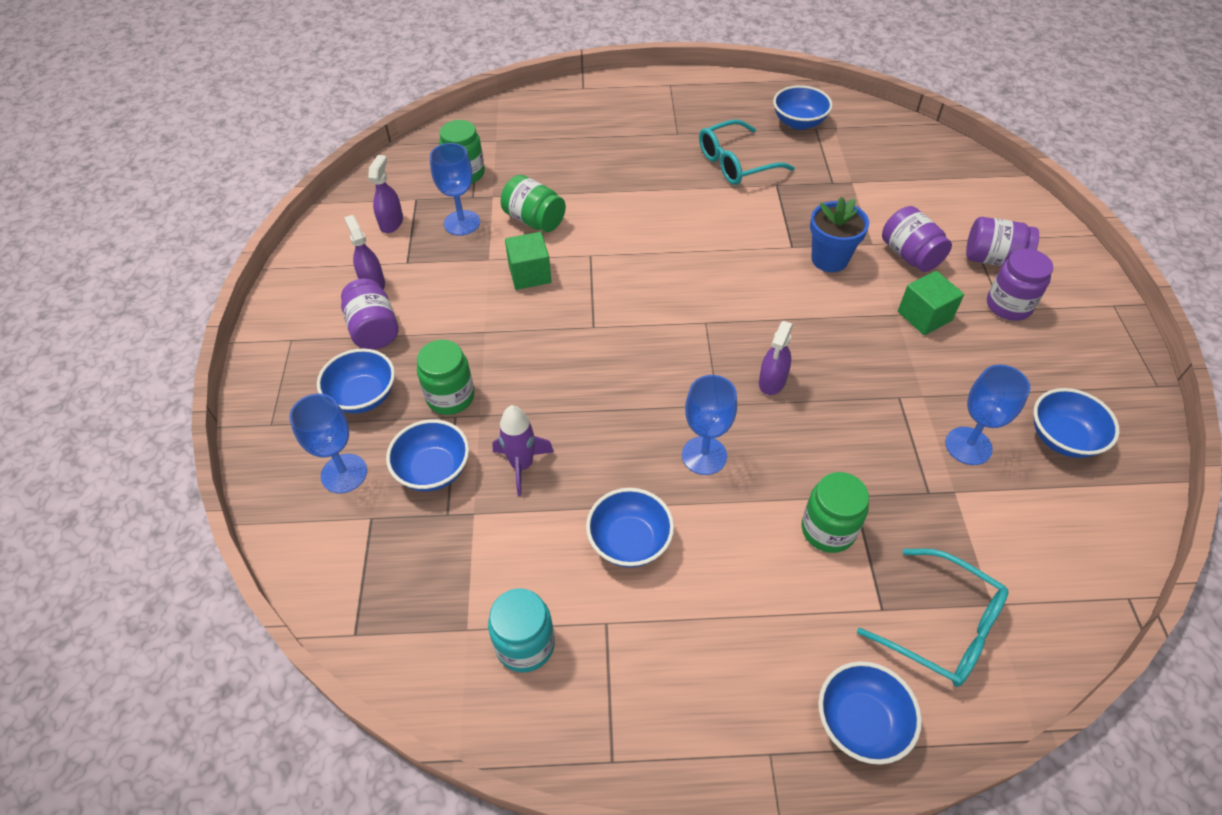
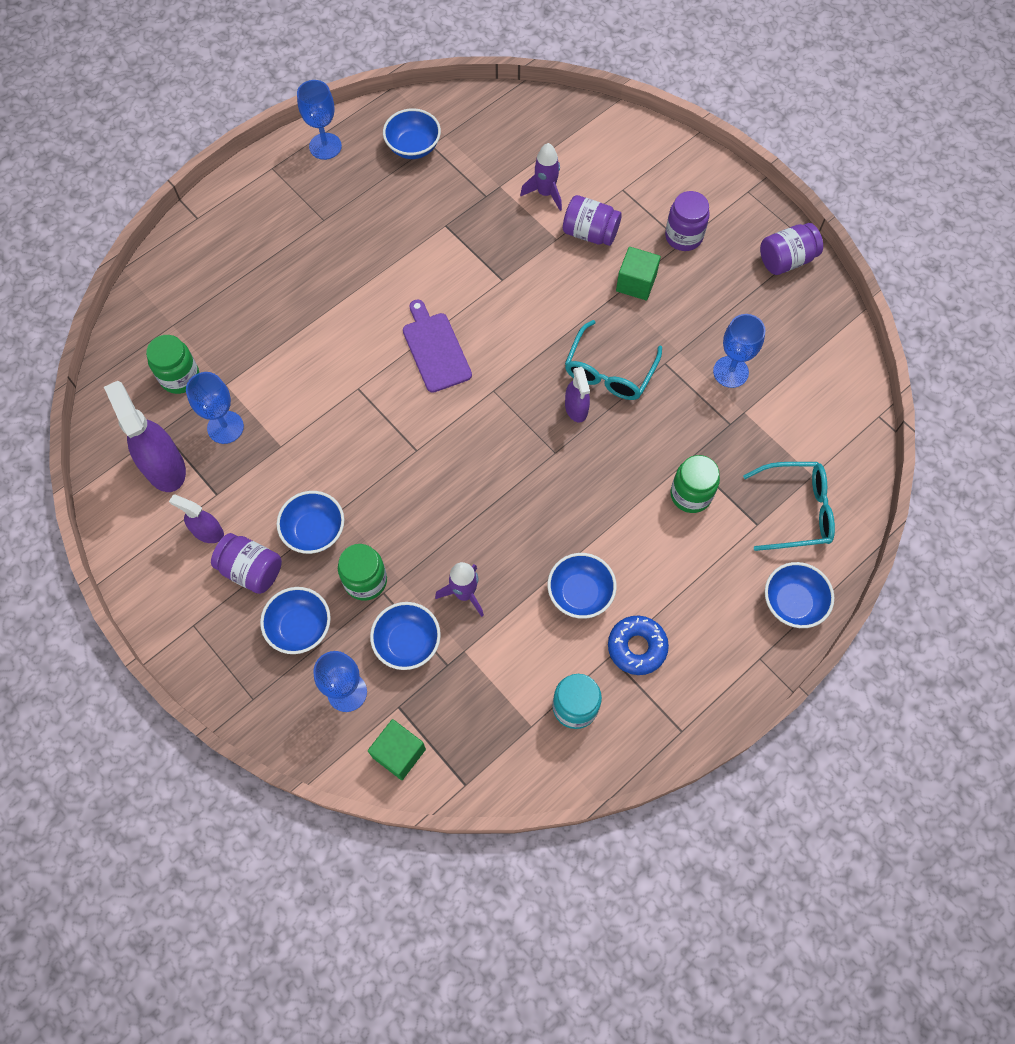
camera: 40 degrees left, 15 degrees up
purple spray bottle [368,155,403,233] -> purple spray bottle [104,381,186,492], size x1.76
green jar [501,175,566,232] -> none
green cube [505,232,552,290] -> green cube moved to [368,719,426,780]
blue goblet [682,375,737,475] -> blue goblet moved to [297,80,342,160]
turquoise glasses [699,119,795,185] -> turquoise glasses moved to [565,320,662,400]
blue flower pot [810,197,869,272] -> none
purple jar [966,217,1039,266] -> purple jar moved to [760,223,823,275]
blue bowl [1033,388,1120,458] -> blue bowl moved to [277,491,344,554]
none -> purple cutting board [403,299,472,393]
none -> purple rocket [520,143,562,211]
none -> blue donut [608,616,669,675]

